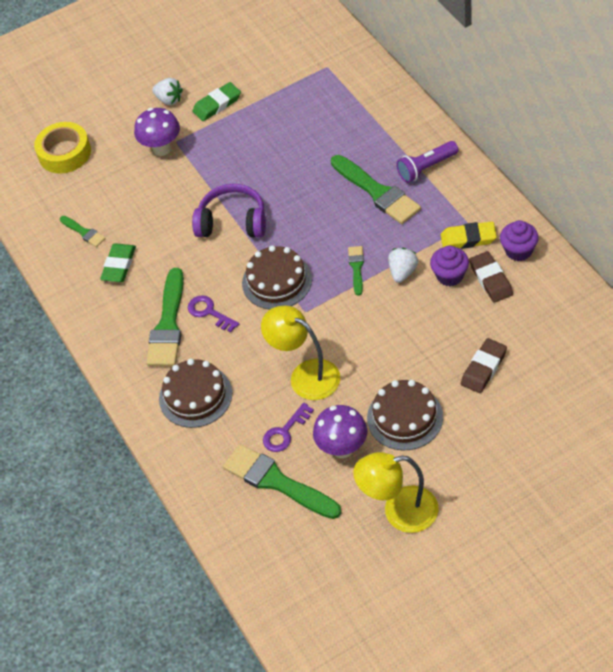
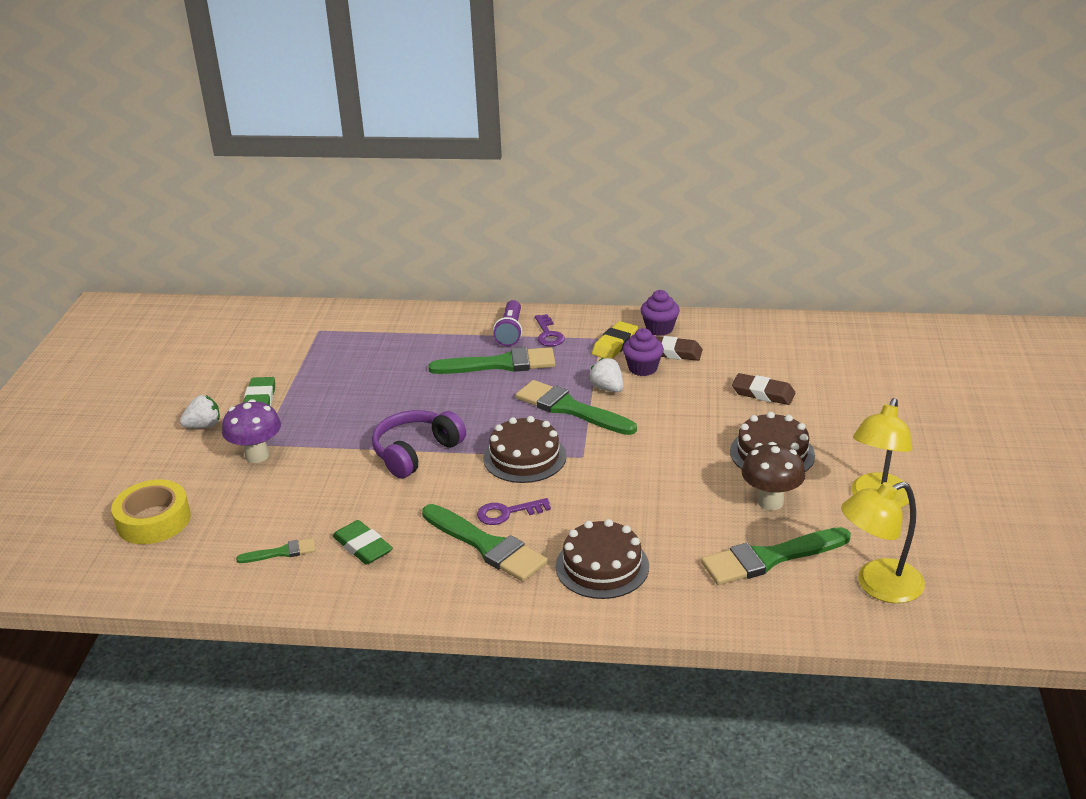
camera: 60 degrees left, 20 degrees down
yellow lamp [261,306,341,400] -> yellow lamp moved to [841,482,925,603]
purple key [263,403,314,452] -> purple key moved to [535,314,565,346]
purple mushroom [313,405,367,458] -> brown mushroom [741,442,805,510]
green brush [348,246,364,296] -> green brush [516,380,637,435], size x1.97
brown eraser [461,338,507,393] -> brown eraser turned 45 degrees counterclockwise [732,373,796,405]

